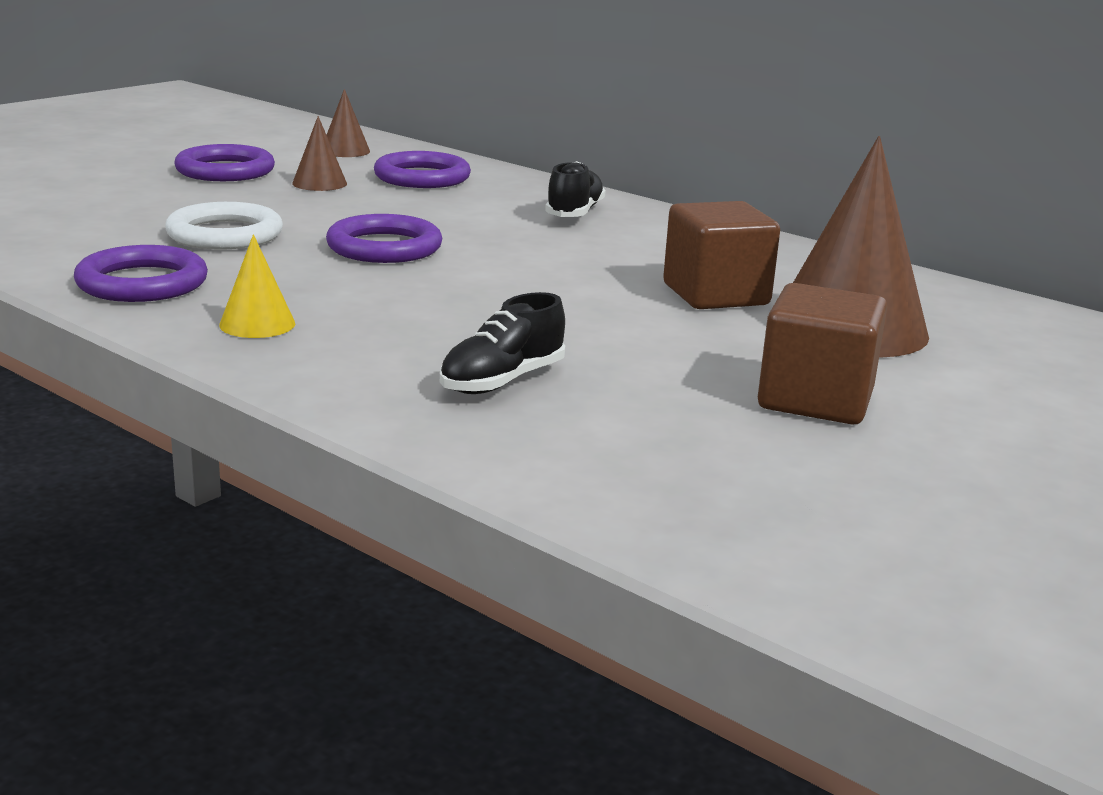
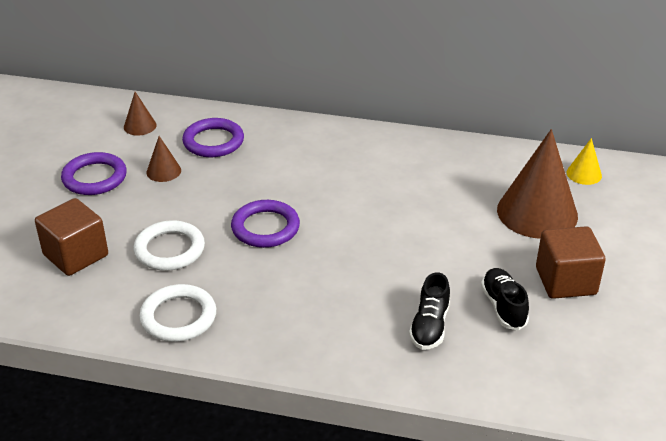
camera: 25 degrees left, 15 degrees up
purple ring [74,245,208,302] -> white ring [139,284,216,342]
yellow cone [219,235,295,338] -> yellow cone moved to [567,138,602,185]
black shoe [545,161,606,217] -> black shoe moved to [481,268,529,331]
brown cube [663,201,780,309] -> brown cube moved to [35,198,108,276]

